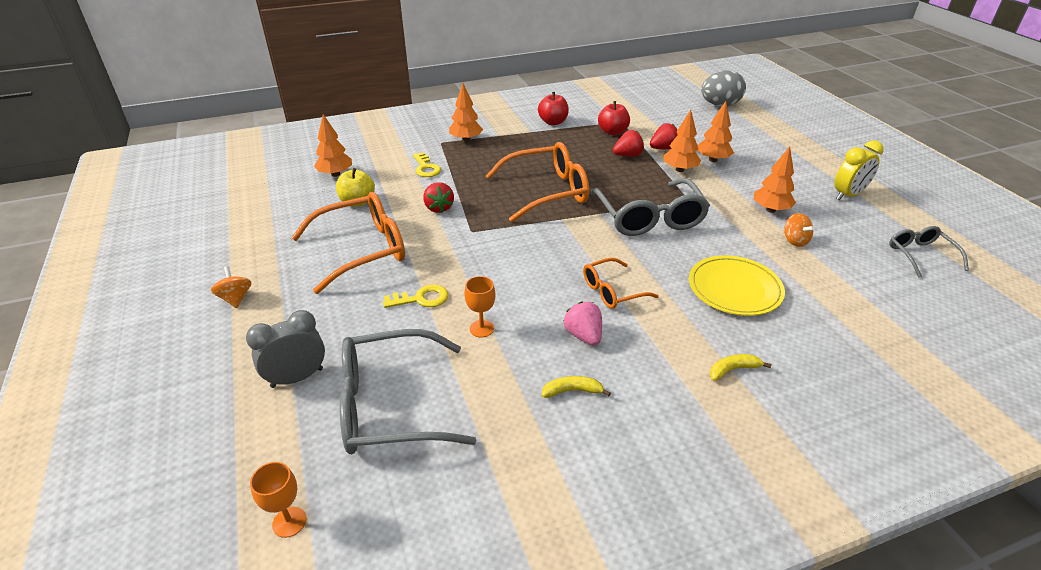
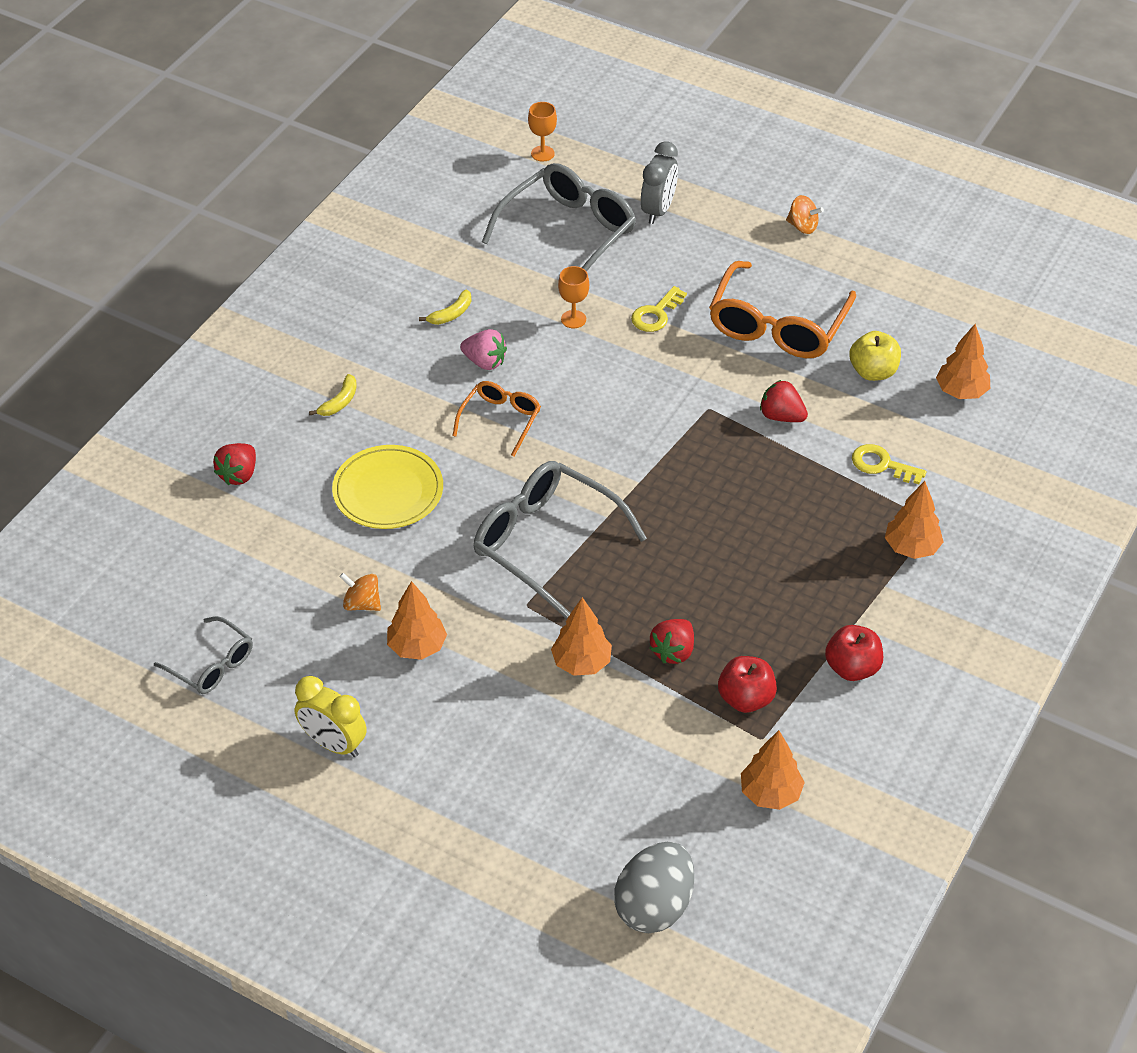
camera: 140 degrees right, 10 degrees up
orange glasses [486,142,589,222] -> none
red strawberry [650,123,678,149] -> red strawberry moved to [213,443,256,485]
orange tree [698,101,734,162] -> orange tree moved to [741,730,805,810]
yellow clock [834,140,884,200] -> yellow clock turned 75 degrees counterclockwise [294,676,367,757]

